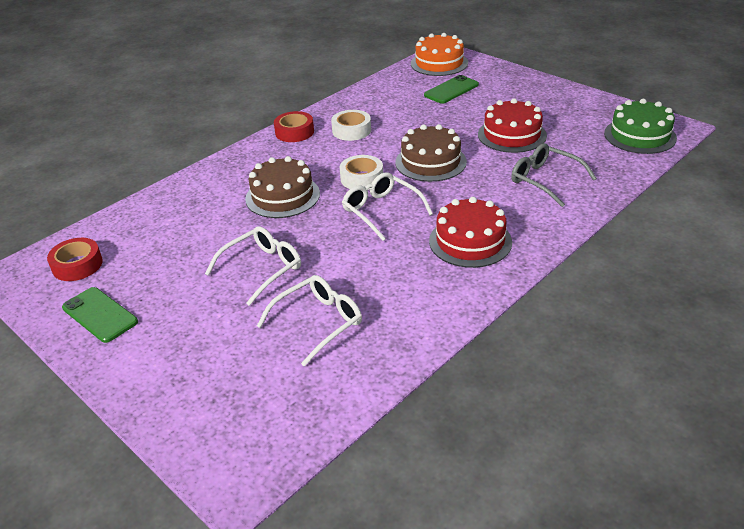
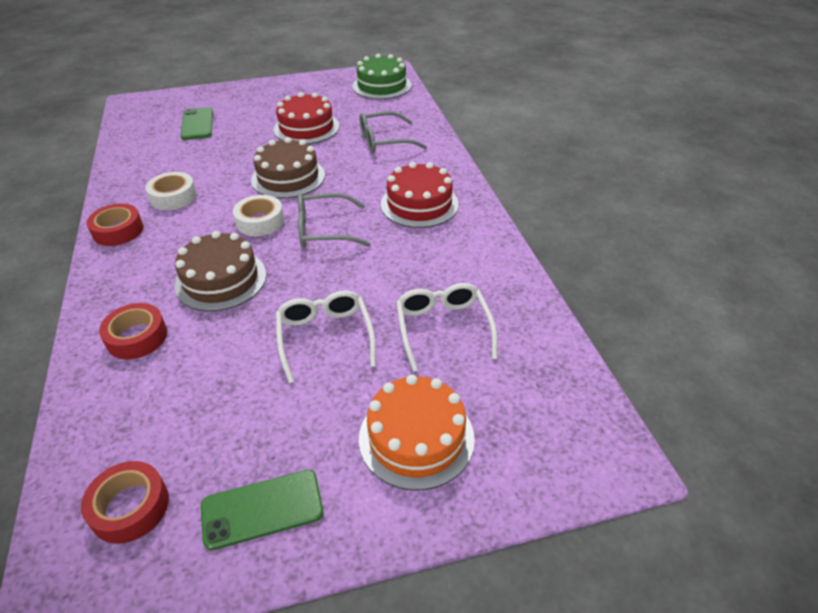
camera: 60 degrees left, 5 degrees up
white glasses [342,172,433,241] -> grey glasses [298,193,371,248]
orange cake [411,33,468,76] -> orange cake moved to [359,374,475,490]
none -> red tape [99,303,167,359]

